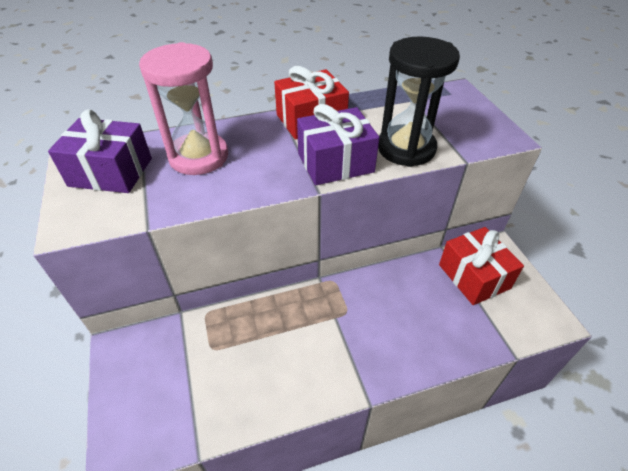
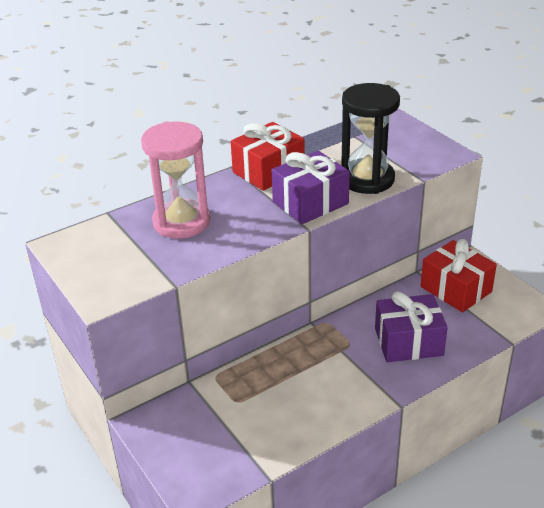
camera: 15 degrees left, 10 degrees down
purple gift [48,109,152,193] -> purple gift moved to [375,291,448,362]

